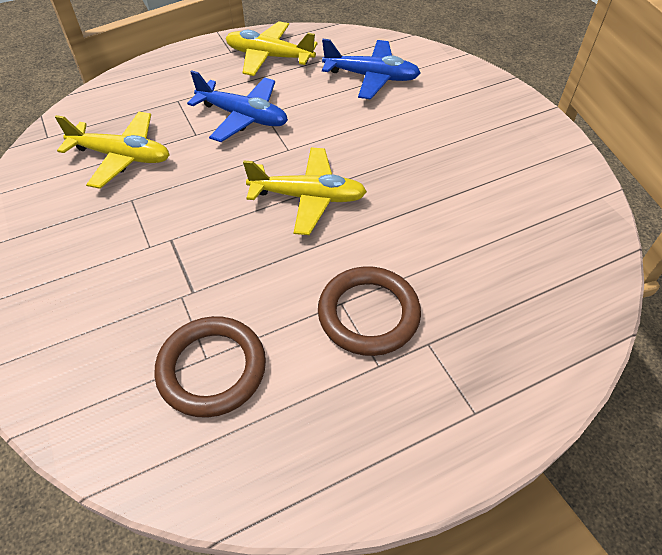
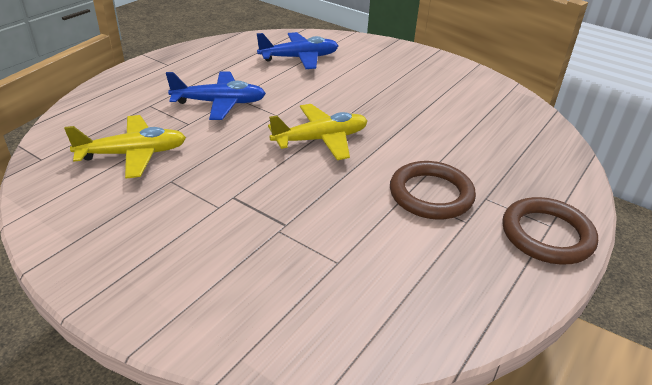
camera: 30 degrees left, 15 degrees down
brown ring [154,316,266,418] -> brown ring moved to [502,197,598,264]
yellow plane [225,21,318,76] -> none

